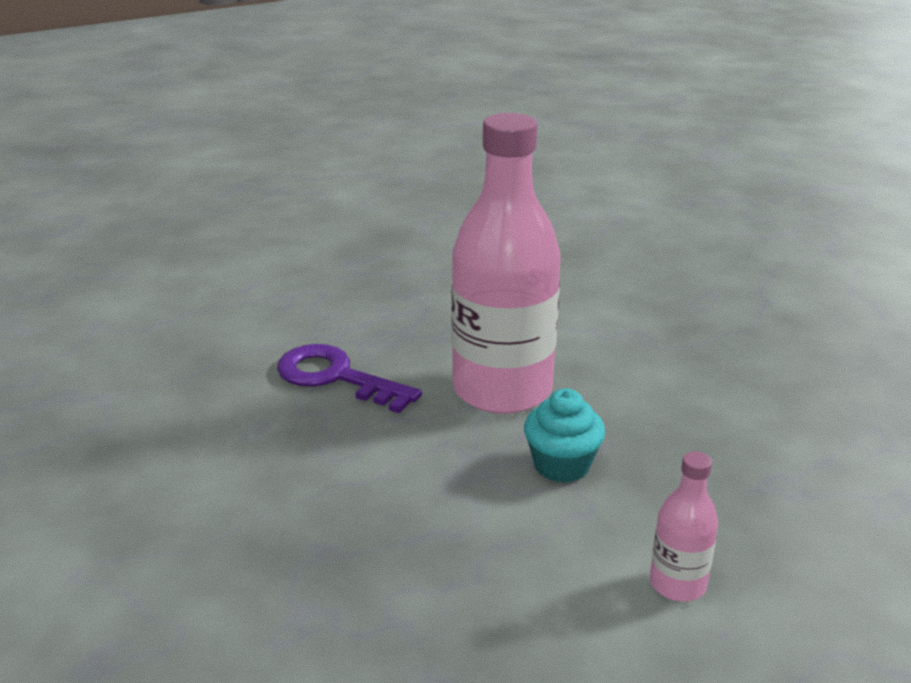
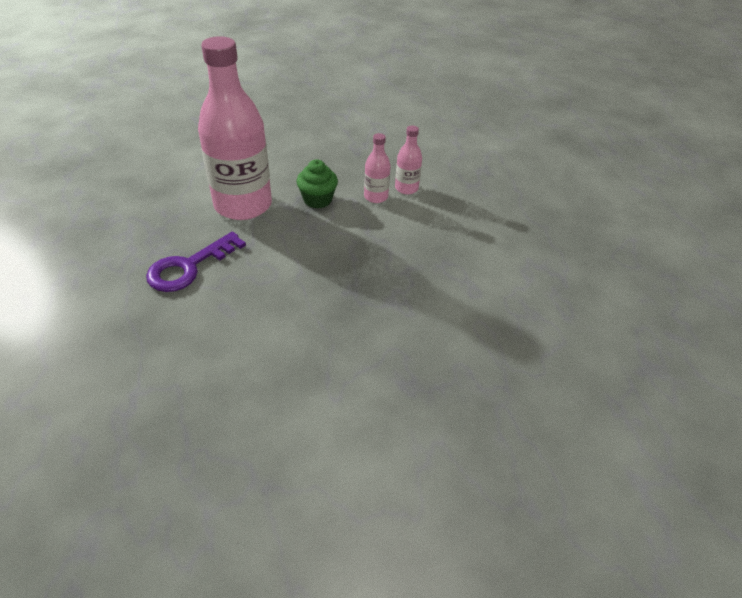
camera: 80 degrees left, 15 degrees up
turquoise cupcake [524,388,605,483] -> green cupcake [296,159,338,209]
none -> pink bottle [364,133,391,203]

